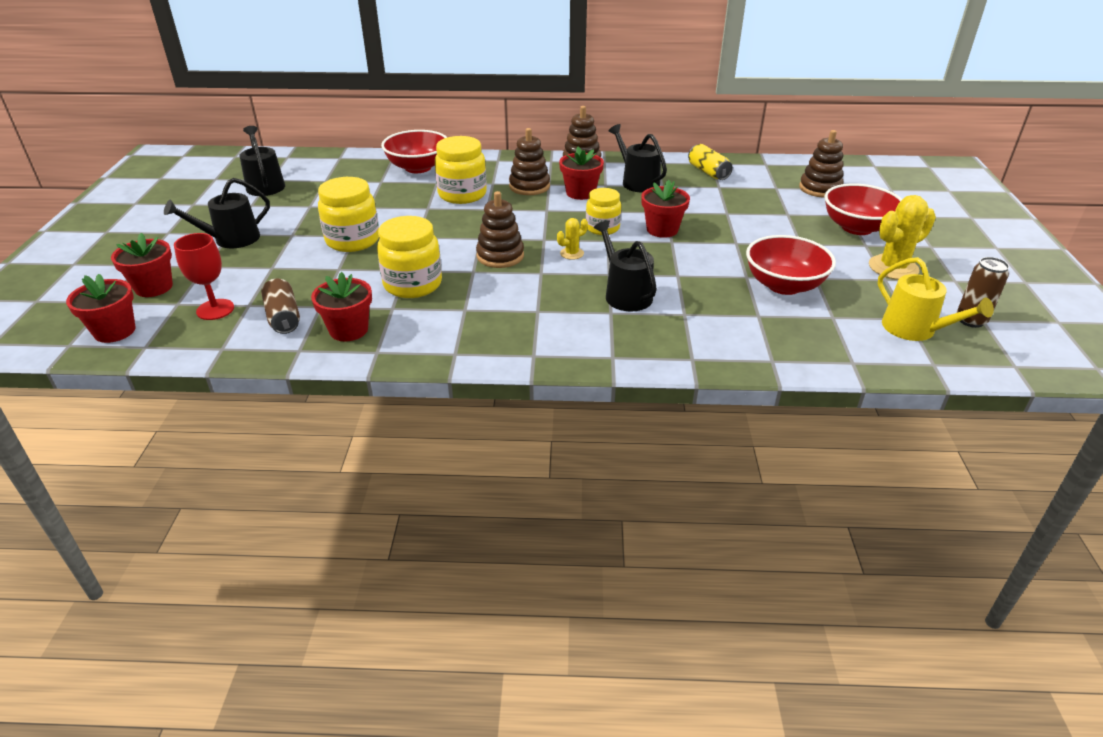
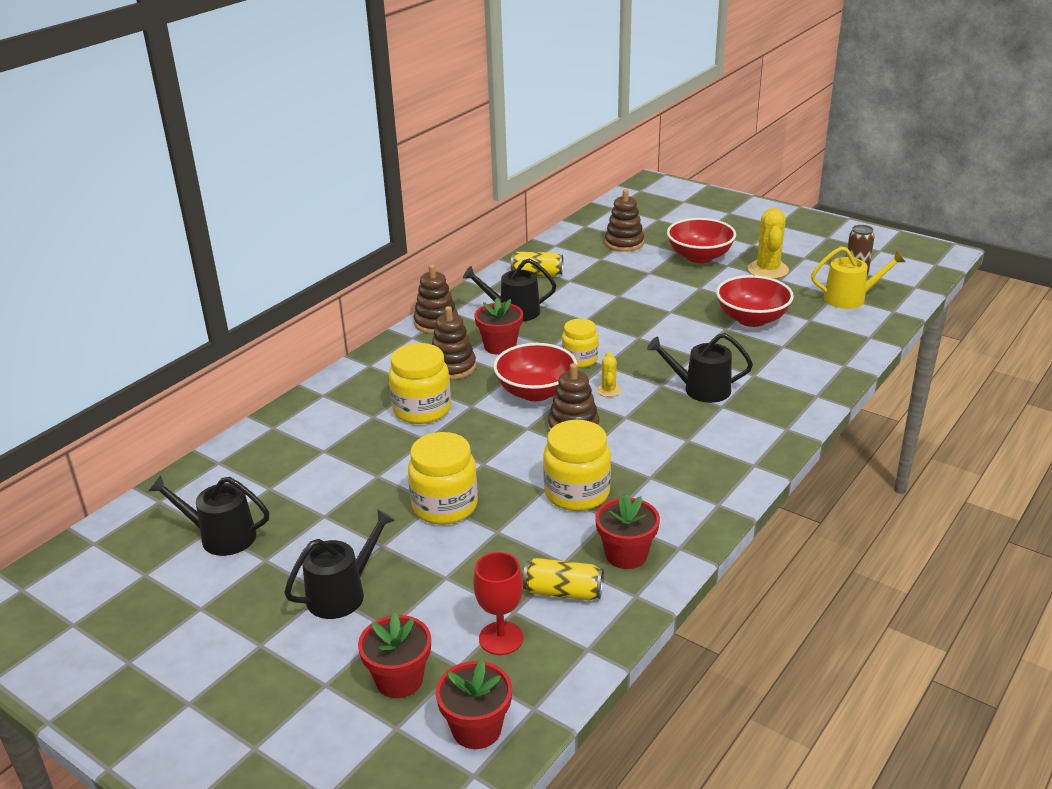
camera: 55 degrees left, 5 degrees down
black watering can [164,178,270,248] -> black watering can turned 135 degrees counterclockwise [284,509,395,619]
brown can [261,279,300,334] -> yellow can [523,558,604,601]
red bowl [381,130,447,173] -> red bowl moved to [493,343,577,401]
red flower pot [641,180,690,238] -> none

